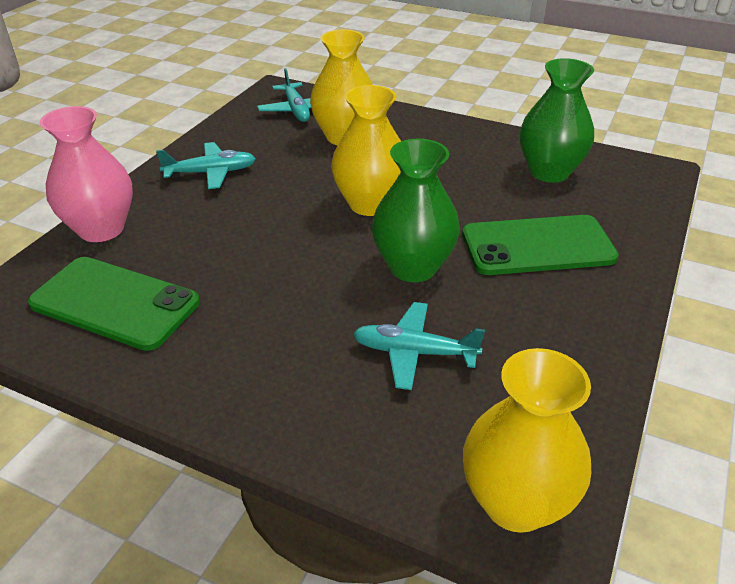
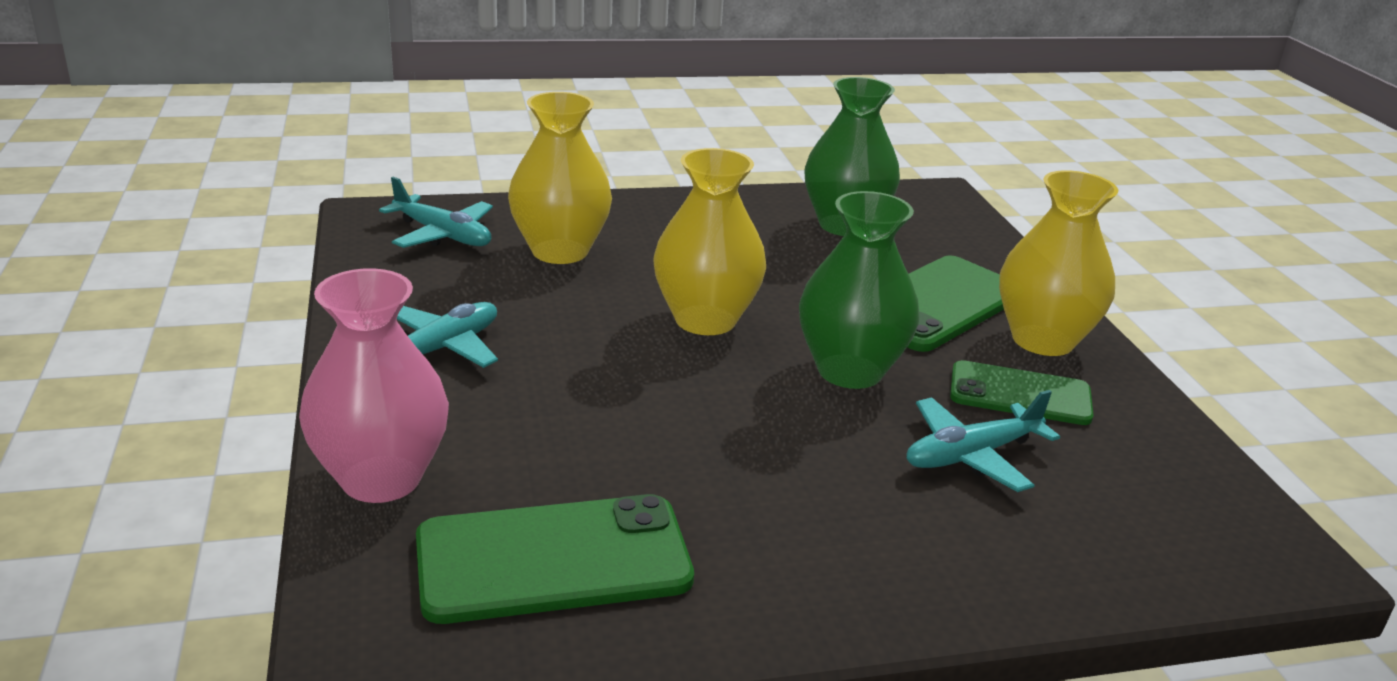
camera: 40 degrees left, 10 degrees down
yellow vase [463,348,591,533] -> yellow vase moved to [999,170,1118,356]
none -> green phone [950,360,1093,425]

